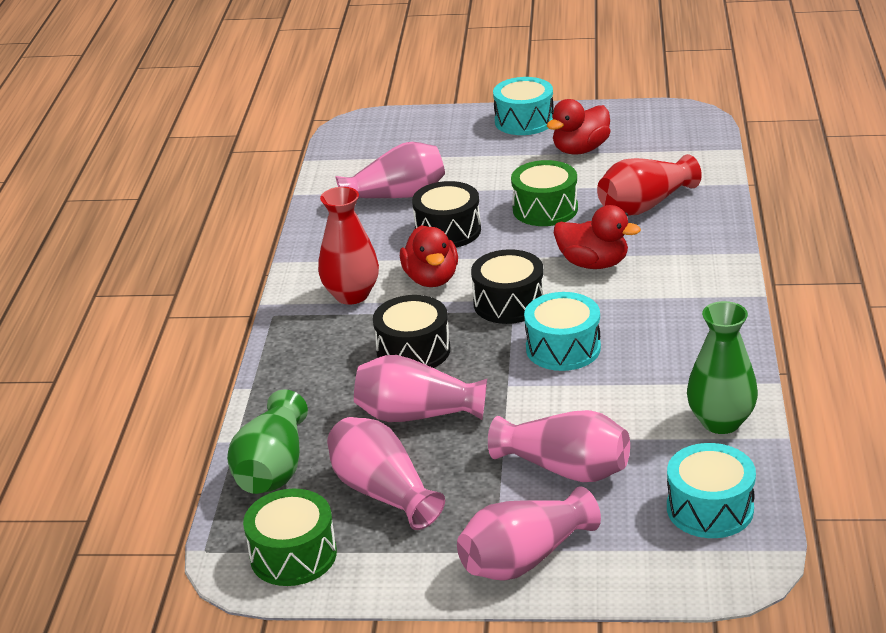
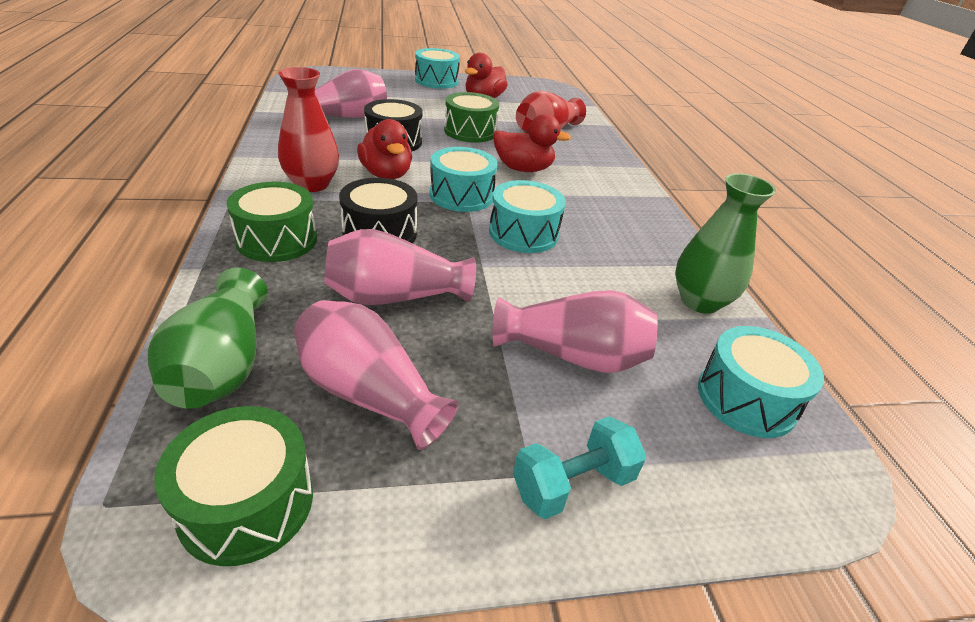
camera: 20 degrees left, 5 degrees up
pink vase [457,486,601,581] -> turquoise dumbbell [513,416,646,519]
black drum [471,249,544,324] -> turquoise drum [429,147,498,212]
none -> green drum [226,182,317,262]

